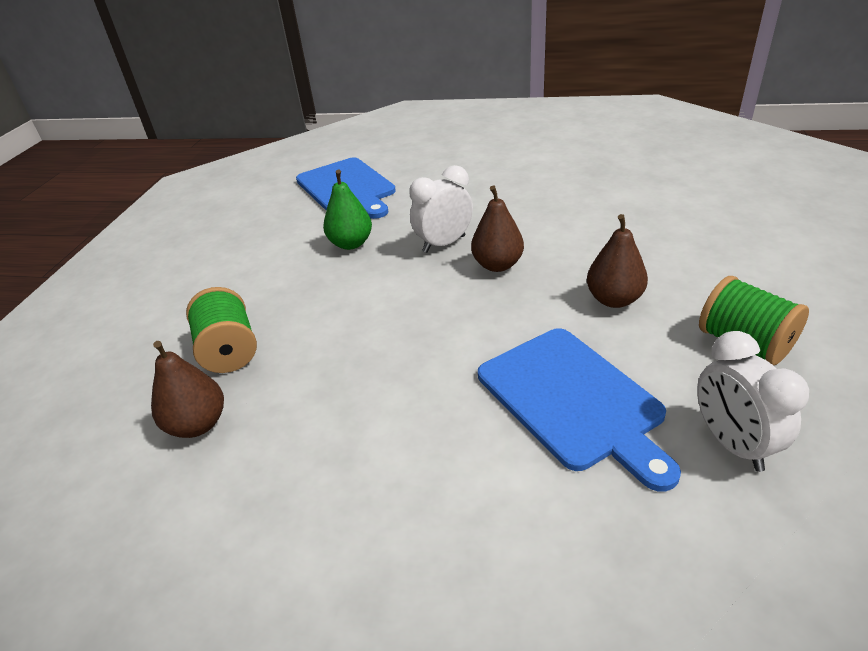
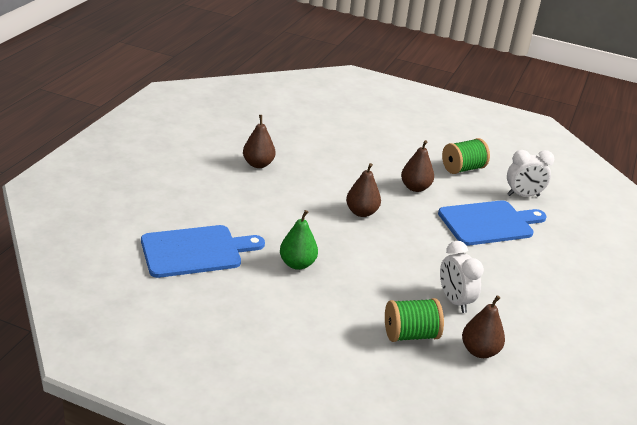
camera: 85 degrees left, 5 degrees down
white clock [409,165,473,253] -> white clock moved to [440,241,484,313]
none -> brown pear [243,115,276,168]

